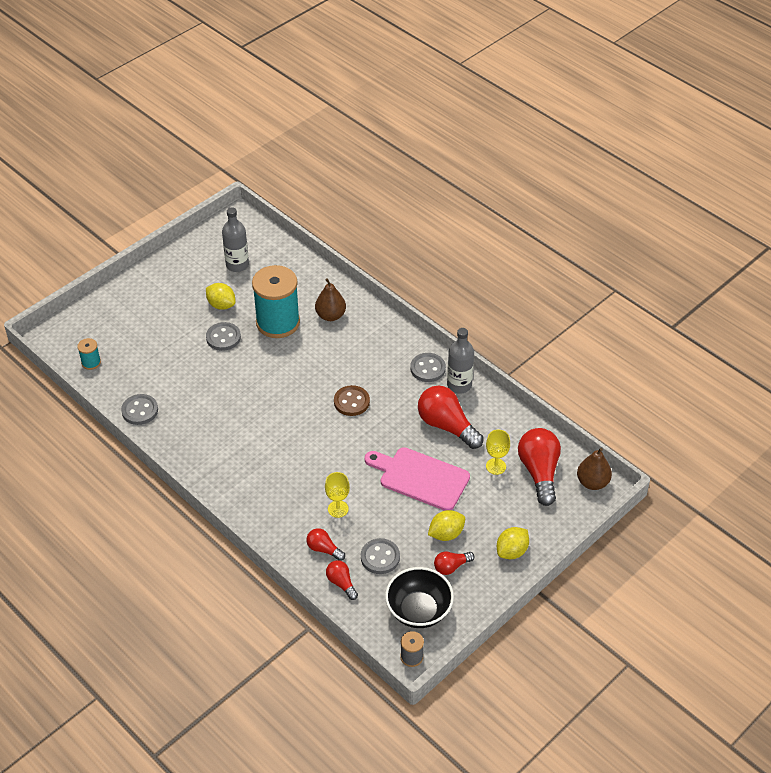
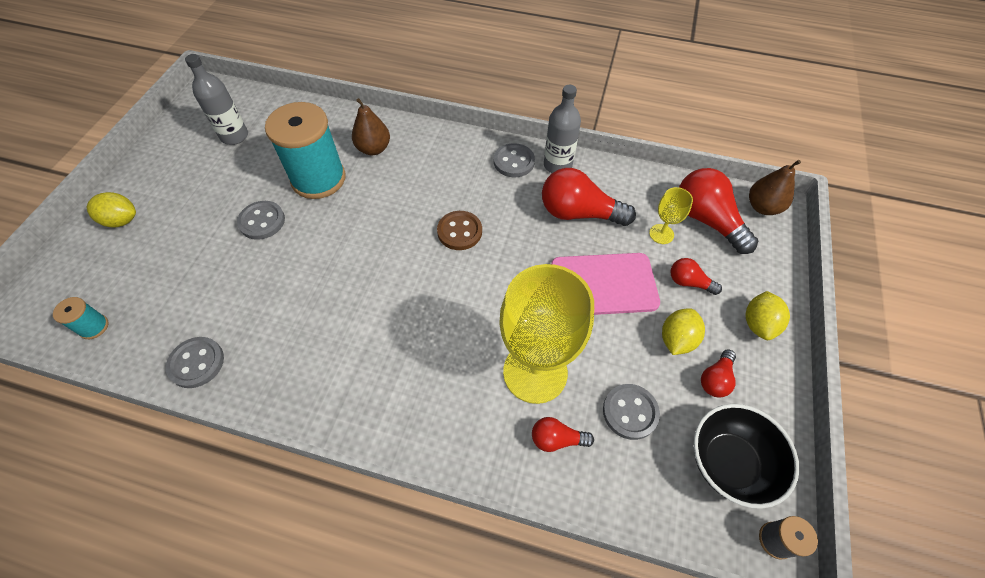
camera: 30 degrees left, 10 degrees up
yellow lemon [206,283,235,310] -> yellow lemon moved to [86,192,136,227]
yellow goblet [325,472,350,518] -> yellow goblet [499,264,594,404], size x2.26
red light bulb [326,560,358,600] -> red light bulb moved to [670,258,722,295]

